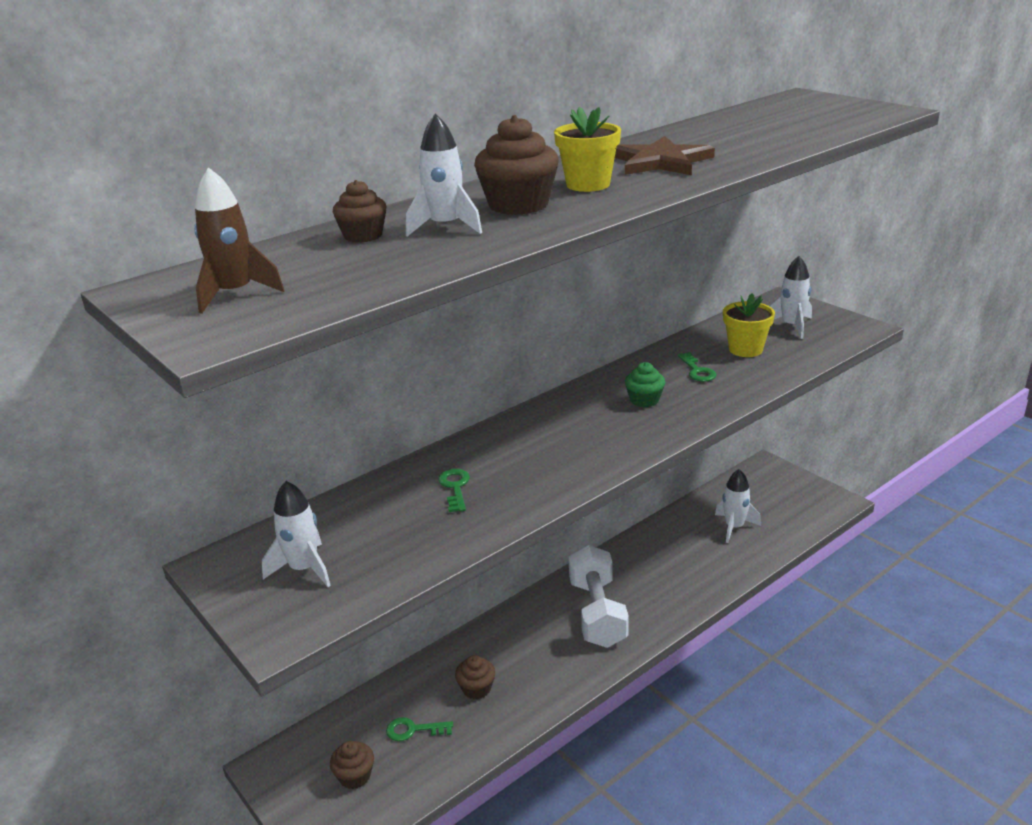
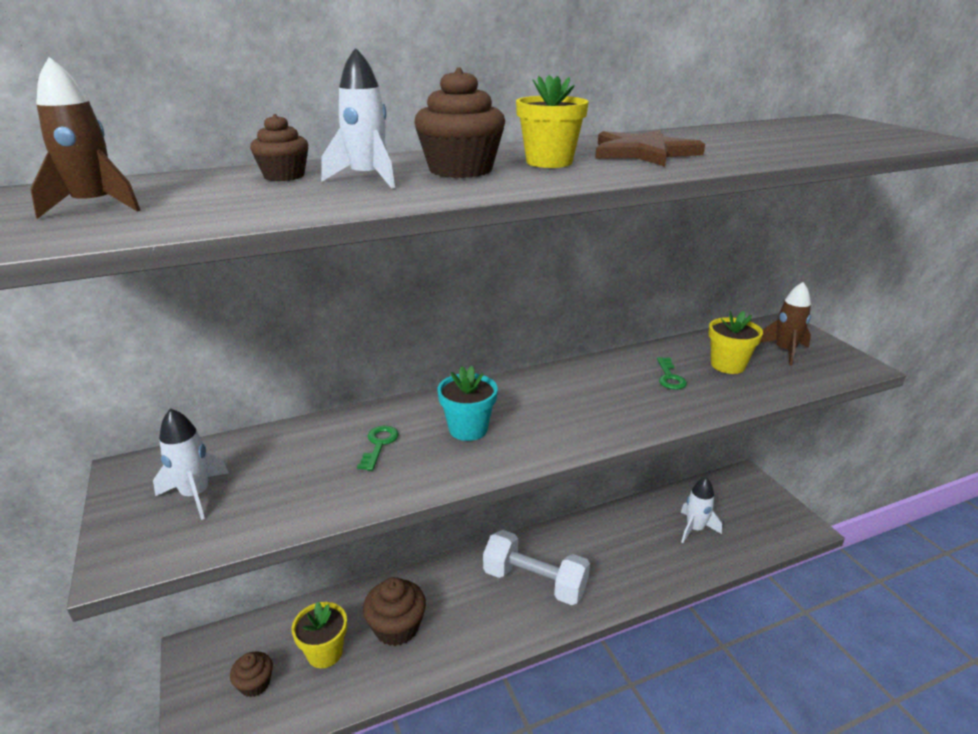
camera: 15 degrees right, 0 degrees up
green key [386,717,453,741] -> yellow flower pot [292,602,347,668]
brown cupcake [455,655,495,699] -> brown cupcake [363,577,426,646], size x1.65
white dumbbell [569,545,629,648] -> white dumbbell turned 75 degrees counterclockwise [483,530,590,605]
green cupcake [625,362,665,407] -> none
white rocket [770,256,812,339] -> brown rocket [760,282,811,366]
none -> turquoise flower pot [437,366,498,441]

